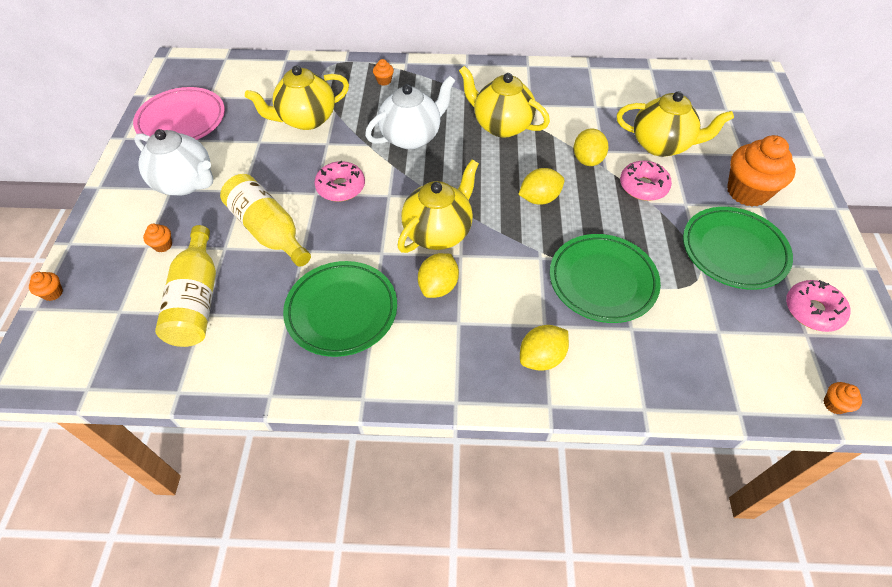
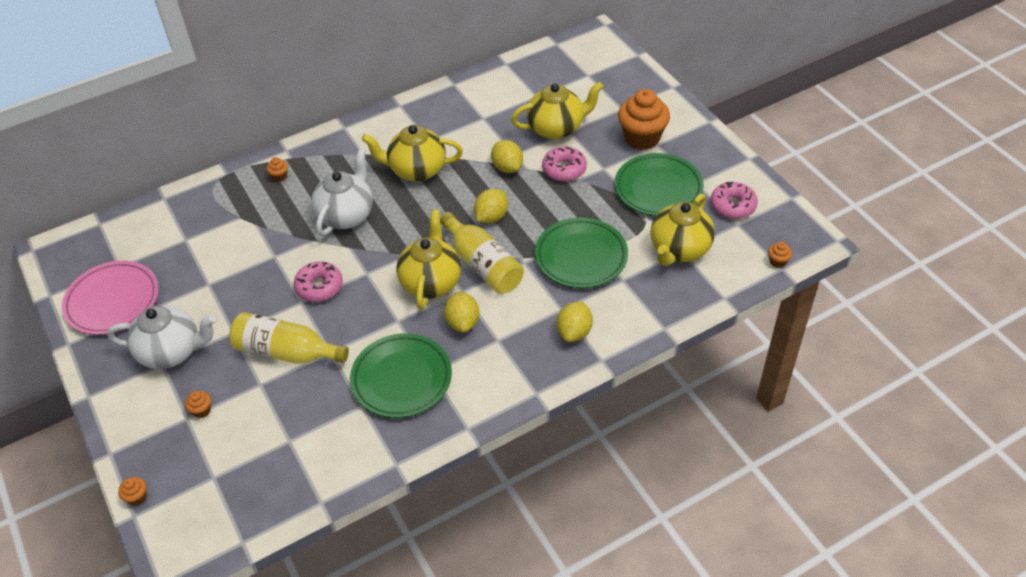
camera: 30 degrees left, 5 degrees down
yellow bottle [155,225,216,347] -> yellow bottle moved to [440,212,524,294]
yellow teapot [245,65,349,130] -> yellow teapot moved to [650,194,715,266]

